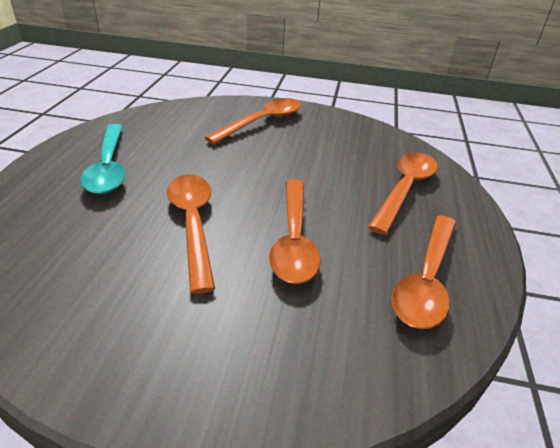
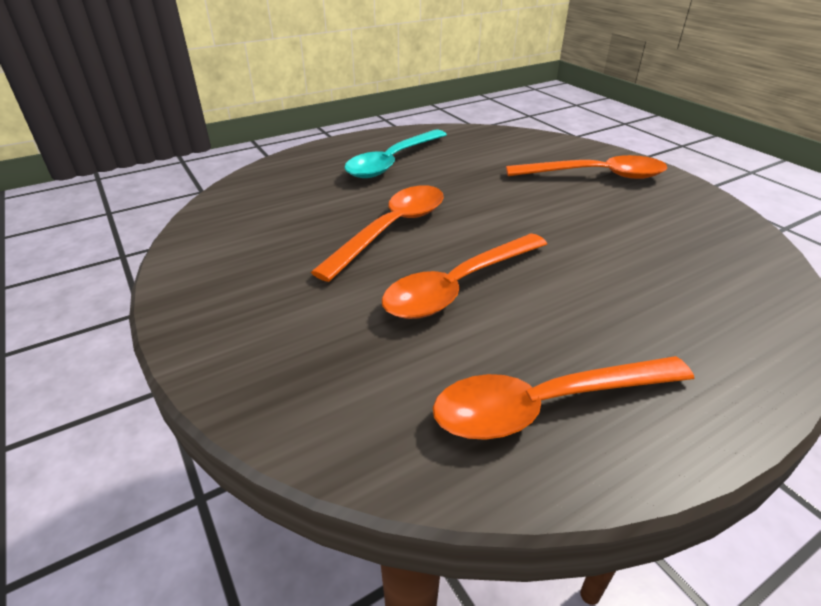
camera: 50 degrees right, 0 degrees up
orange spoon [368,153,438,235] -> none

